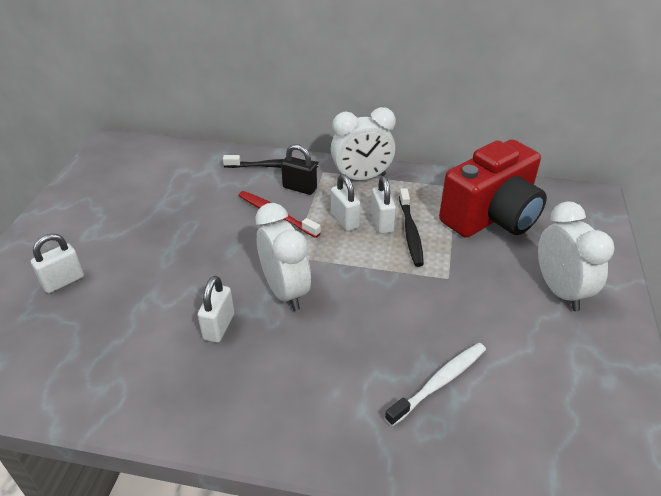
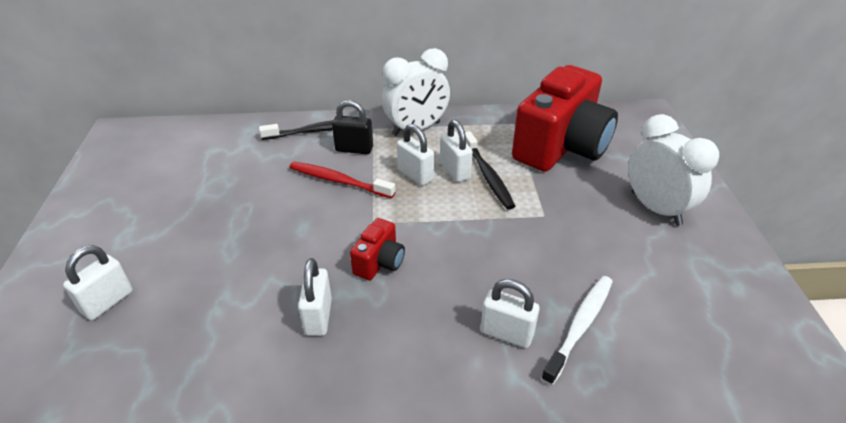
camera: 15 degrees left, 0 degrees up
white clock [255,203,311,311] -> red camera [350,218,405,280]
none -> white padlock [480,279,540,348]

